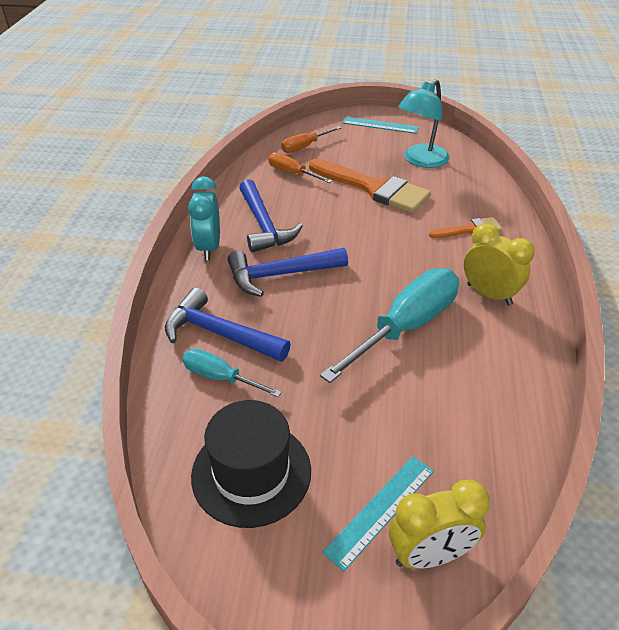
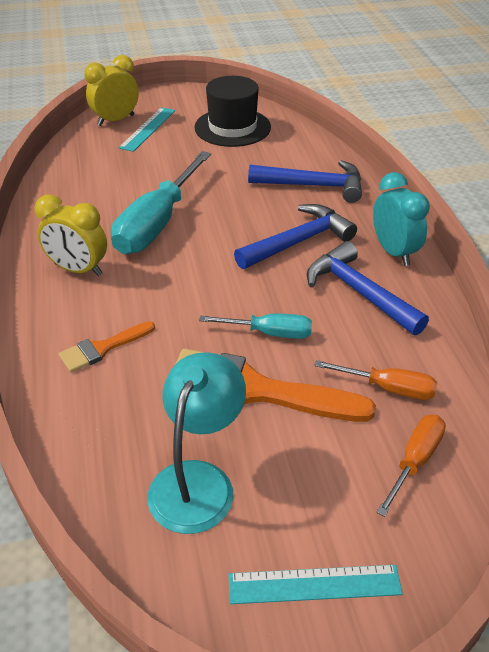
camera: 160 degrees right, 0 degrees up
turquoise screwdriver [182,349,282,397] -> turquoise screwdriver moved to [199,314,312,339]

